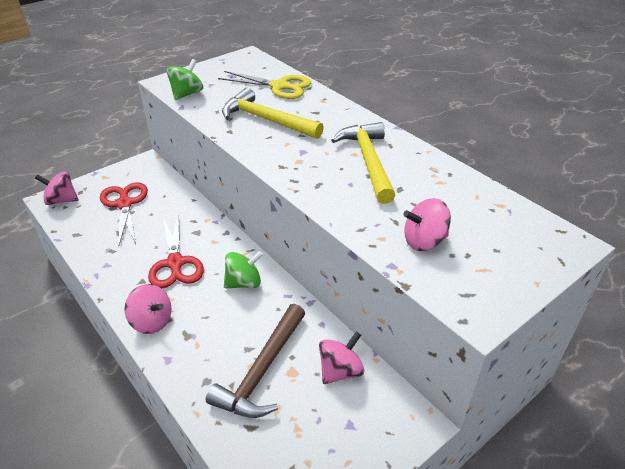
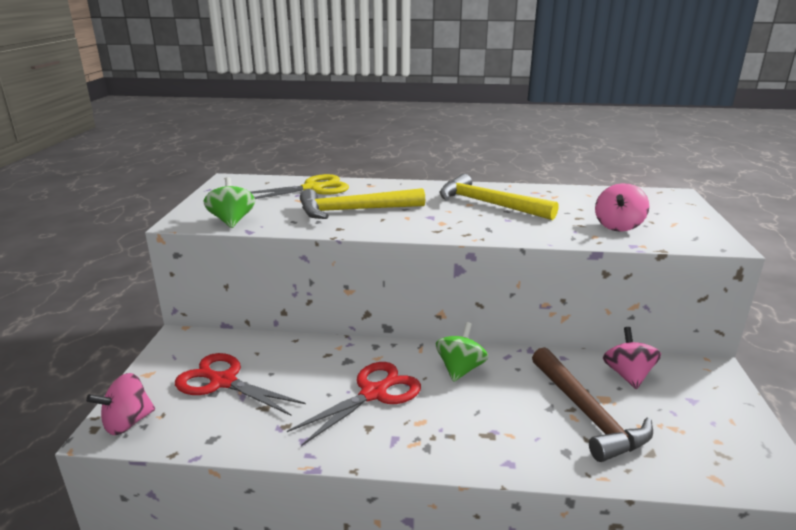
camera: 45 degrees left, 15 degrees down
pink spinning top [124,284,171,334] -> none
red scissors [148,214,204,288] -> red scissors turned 75 degrees counterclockwise [287,362,421,446]

